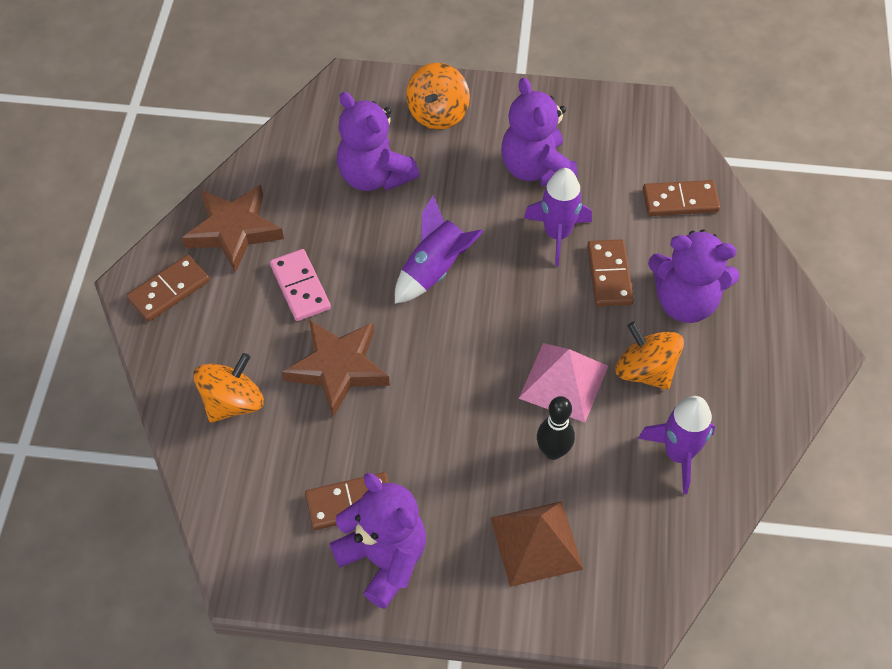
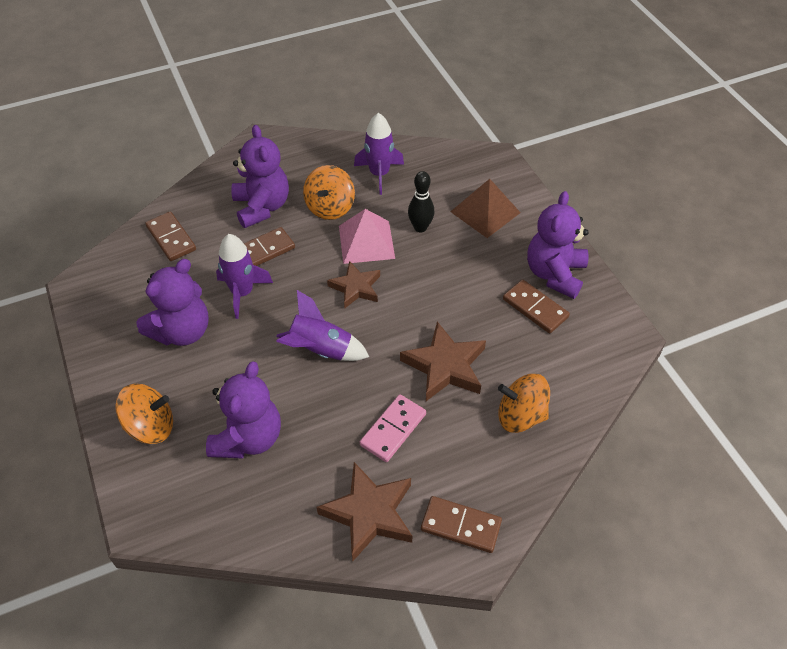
camera: 120 degrees left, 5 degrees down
none -> brown star [327,261,380,308]

